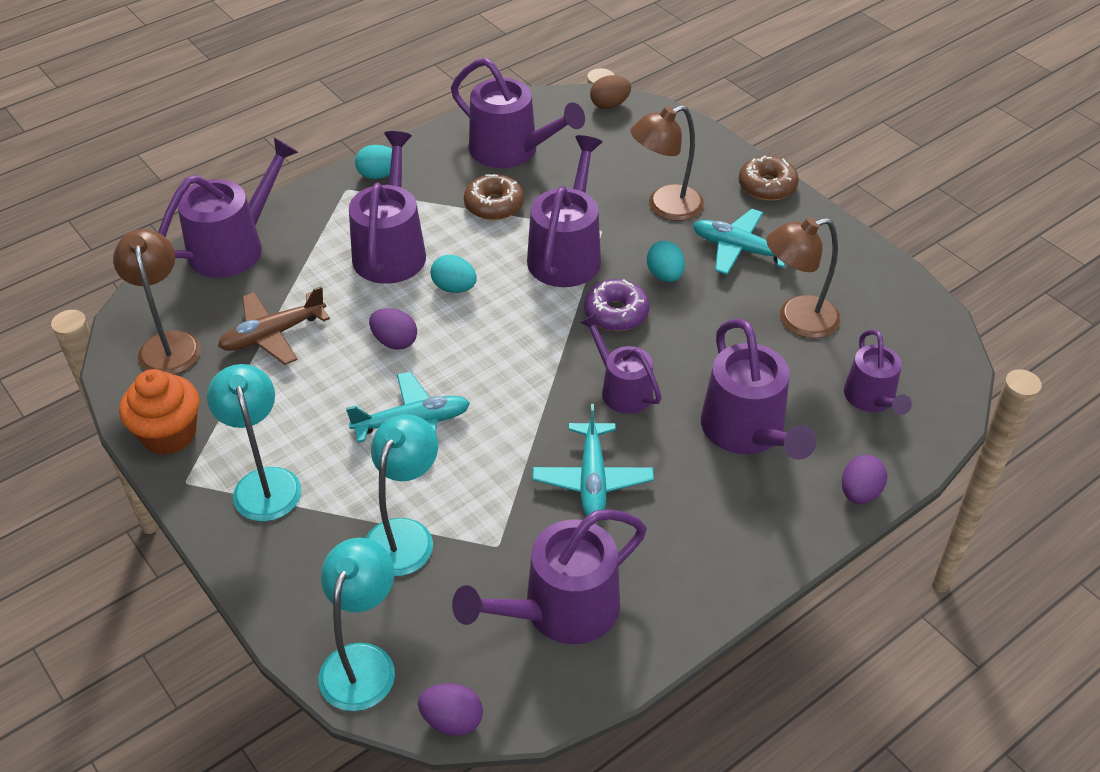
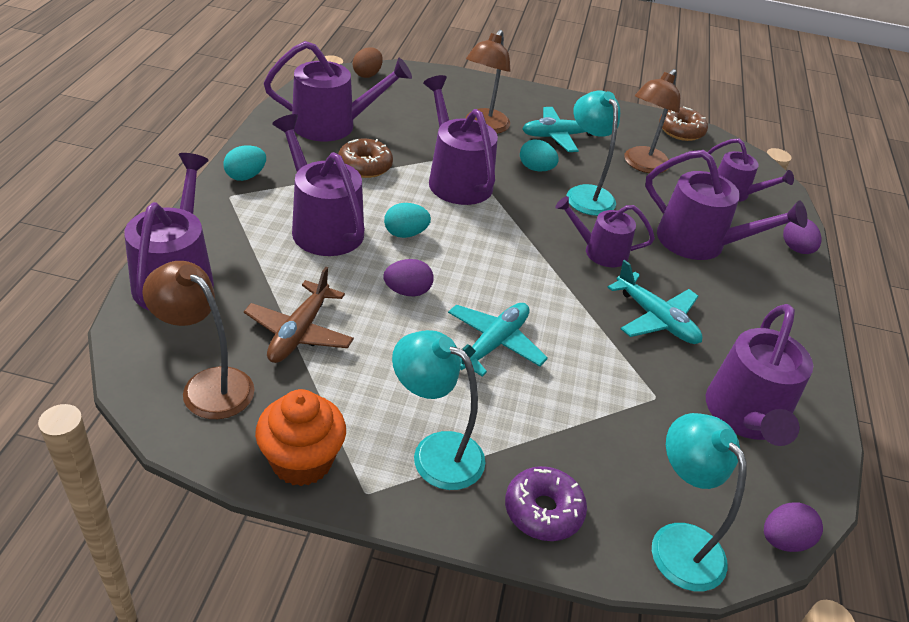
camera: 45 degrees left, 5 degrees down
turquoise lamp [365,415,438,576] -> turquoise lamp moved to [567,90,620,216]
purple donut [584,279,650,331] -> purple donut moved to [505,466,587,541]
brown donut [739,156,799,201] -> brown donut moved to [659,107,708,141]

